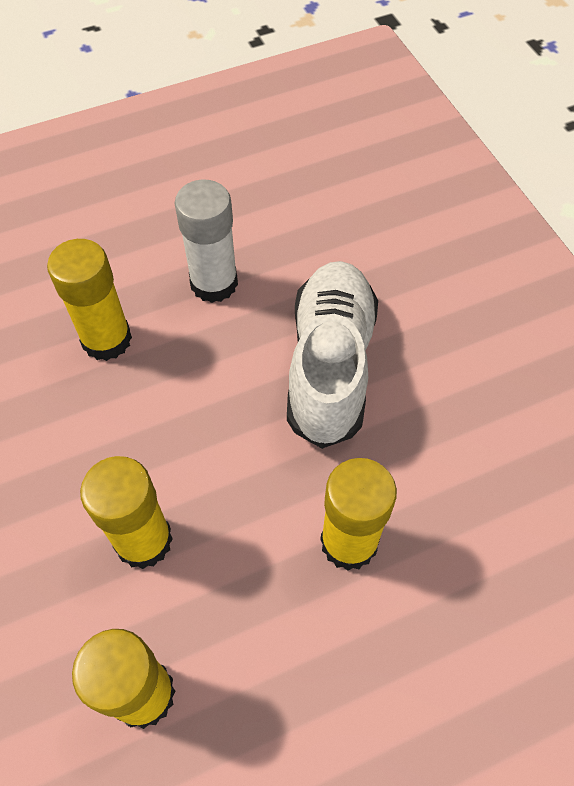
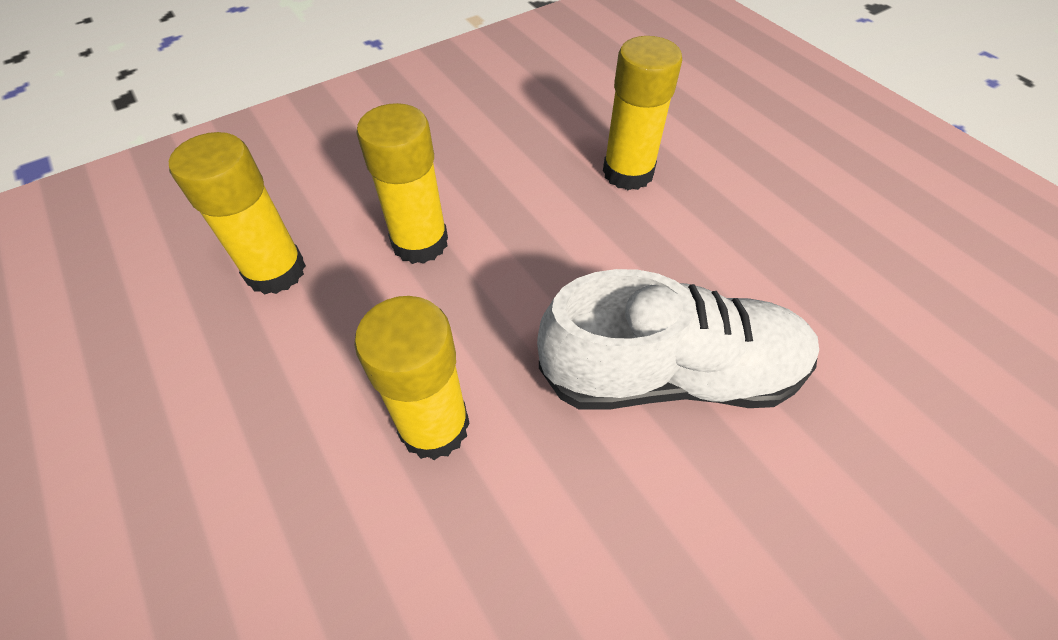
camera: 80 degrees right, 5 degrees down
white glue stick [175,179,238,303] -> none

